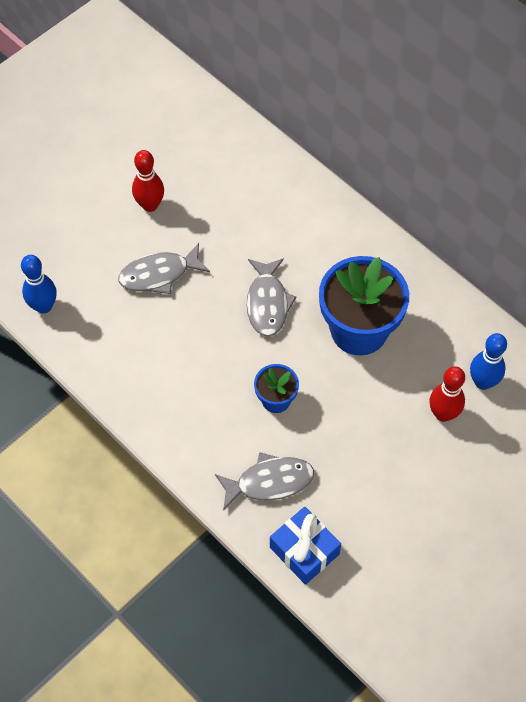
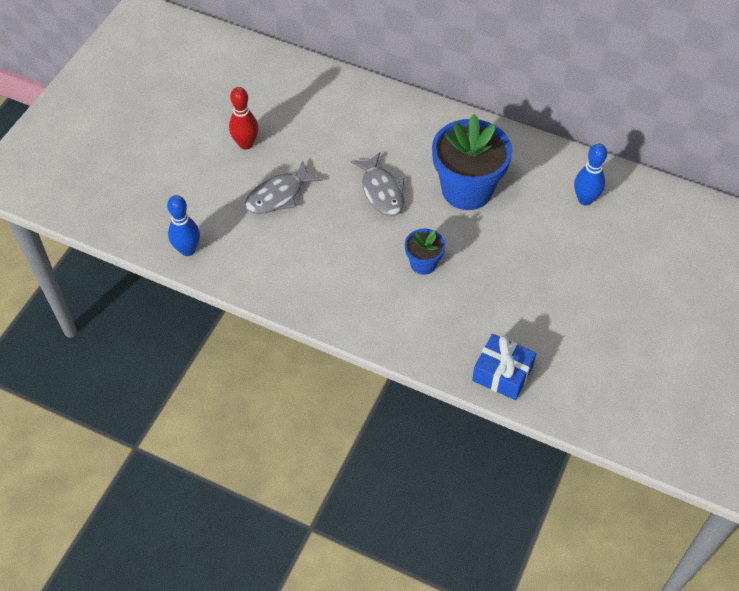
camera: 20 degrees left, 5 degrees down
grey fish [215,452,314,511] -> none
red bowling pin [429,366,465,422] -> none

